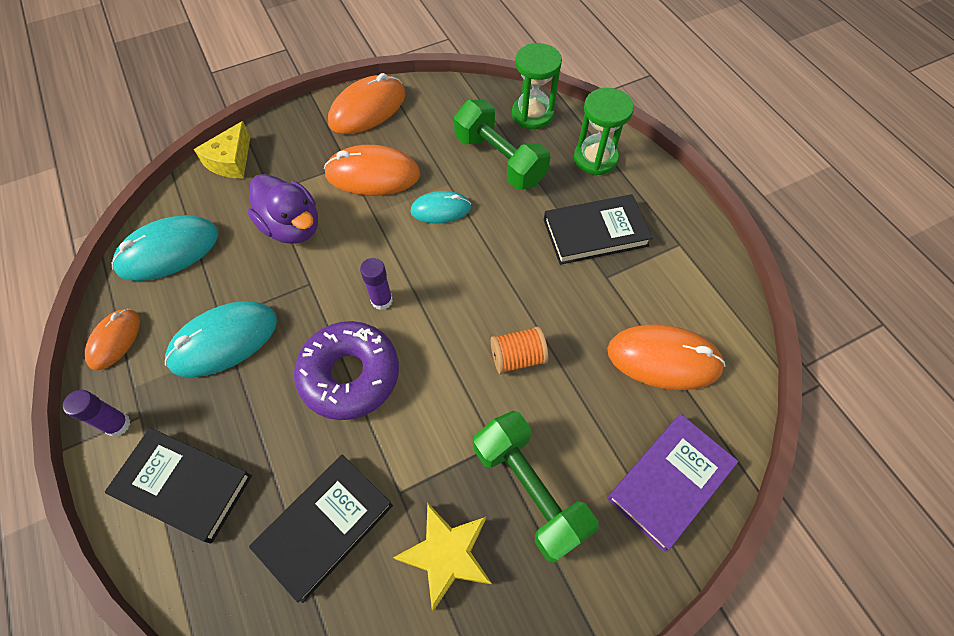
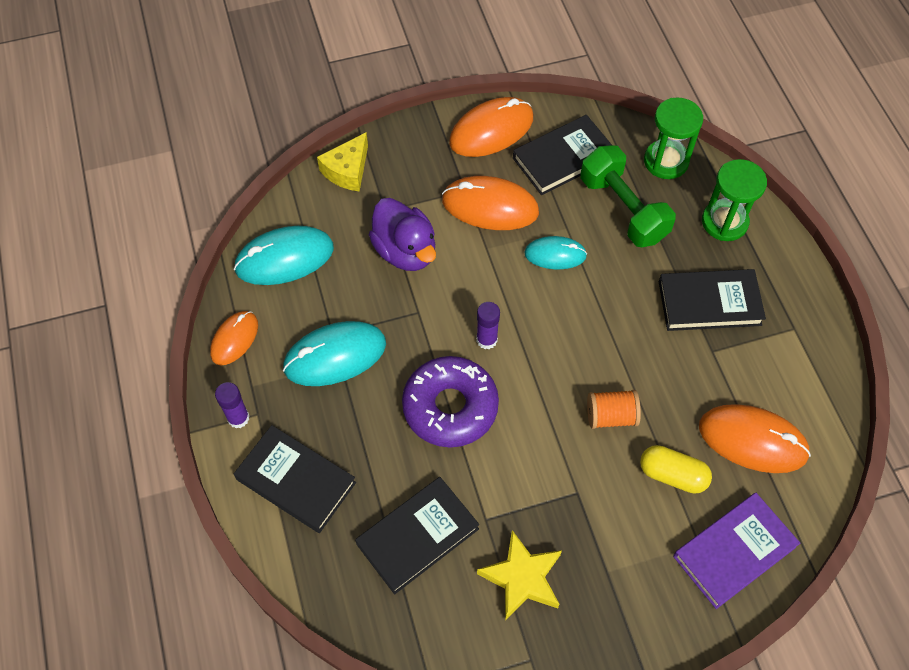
camera: 10 degrees right, 0 degrees up
green dumbbell [474,411,599,563] -> none
none -> black book [513,115,612,195]
none -> yellow capsule [640,445,712,494]

